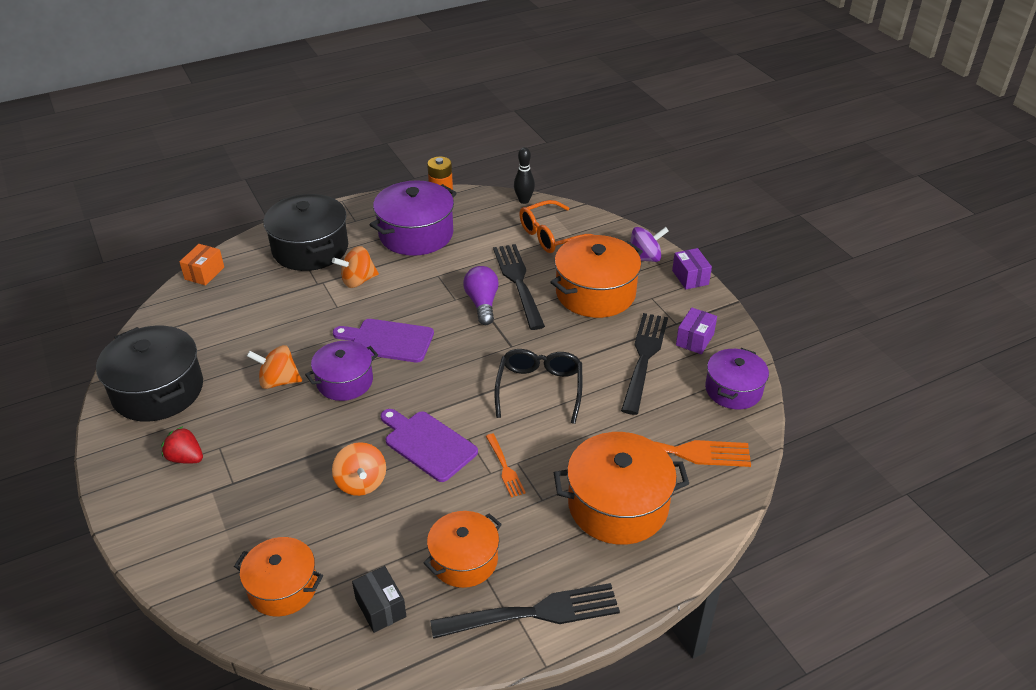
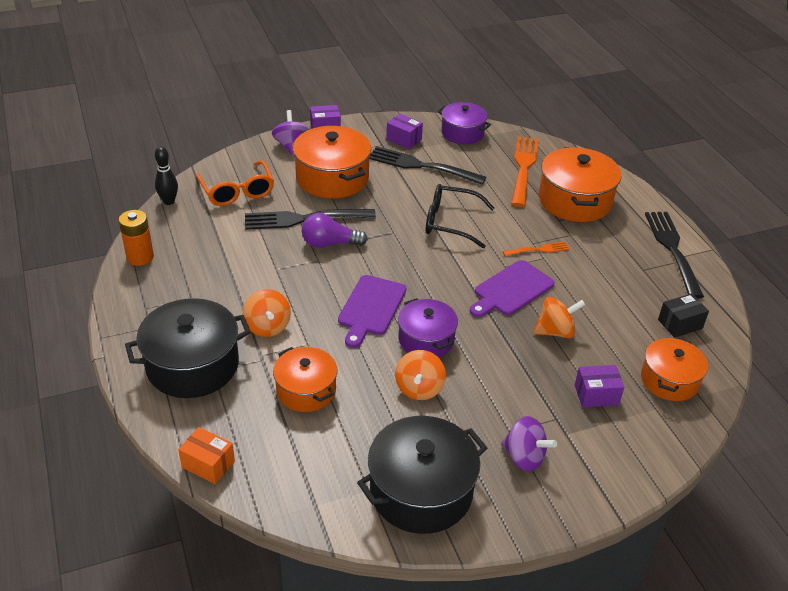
camera: 85 degrees left, 0 degrees up
red strawberry [161,426,203,464] -> purple spinning top [501,416,557,472]
purple pot [370,180,457,256] -> none
orange pot [424,511,502,588] -> orange pot moved to [273,347,338,412]
none -> purple box [575,365,624,407]

